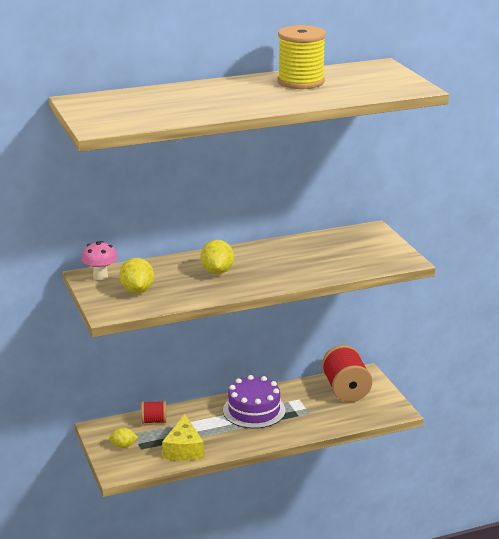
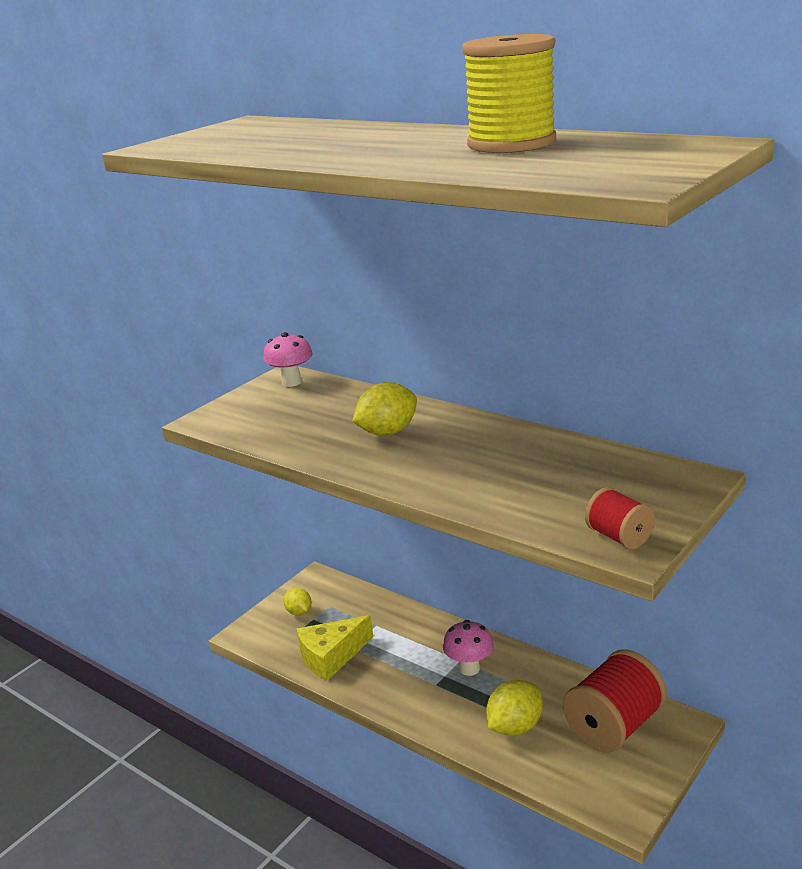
camera: 60 degrees right, 0 degrees up
yellow lemon [119,258,154,293] -> yellow lemon moved to [486,680,543,736]
red spool [141,401,167,424] -> red spool moved to [585,487,655,549]
purple cake [223,375,286,429] -> pink mushroom [443,620,494,676]

